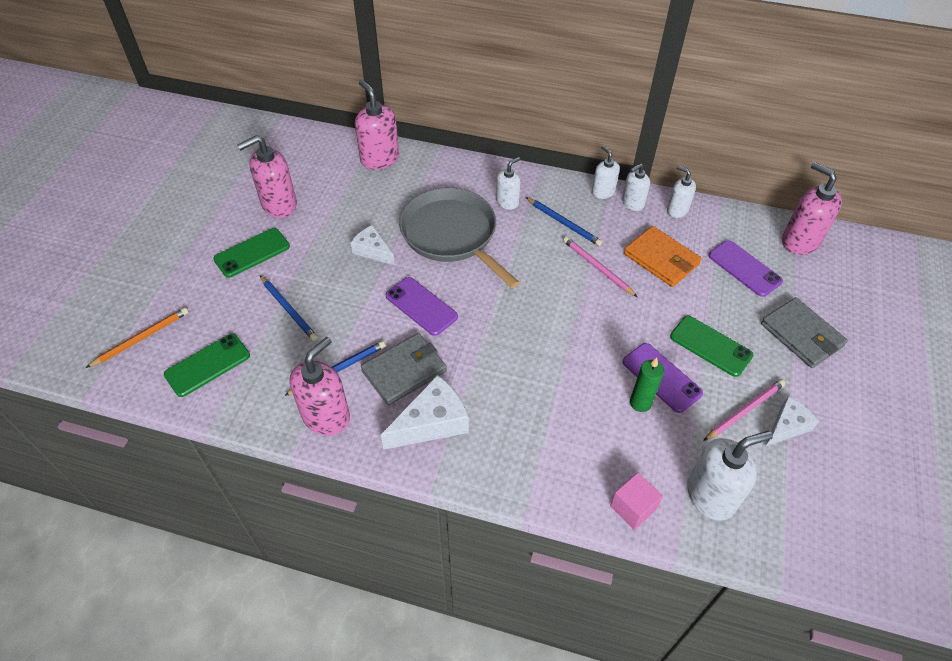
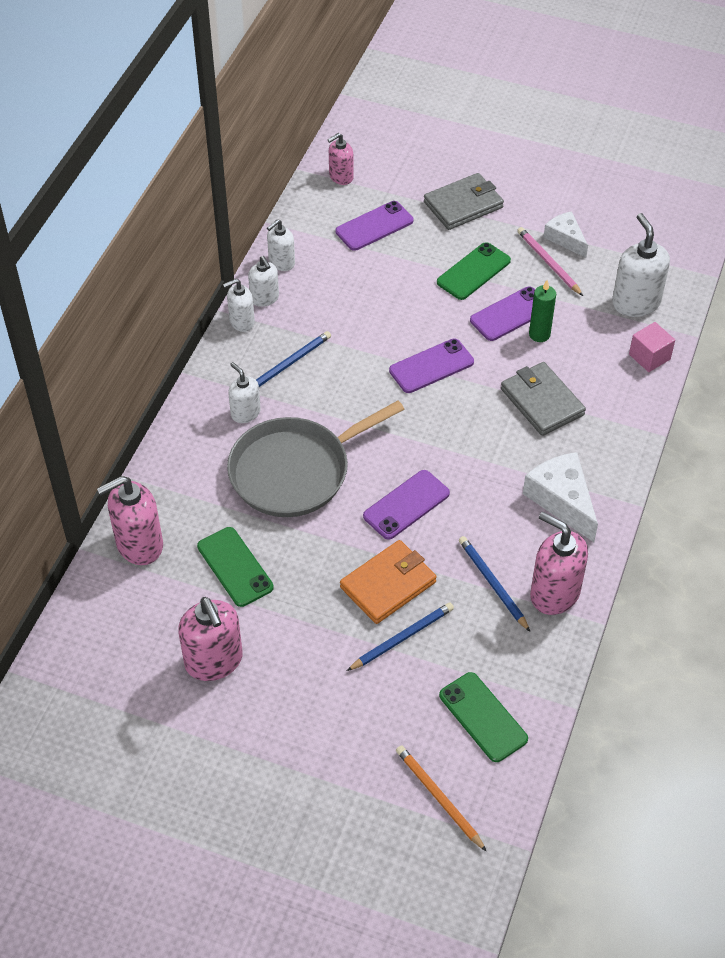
camera: 85 degrees left, 0 degrees up
green phone [213,228,290,278] -> green phone moved to [197,527,274,607]
white cheese [350,225,395,265] -> none
grey wallet [361,333,447,405] -> grey wallet moved to [501,362,586,436]
pink pencil [563,237,637,297] -> none
orange wallet [624,226,702,287] -> orange wallet moved to [340,540,437,624]
pink soap dispenser [782,162,842,255] -> pink soap dispenser [327,133,354,185], size x0.60
none -> purple phone [389,339,474,393]

